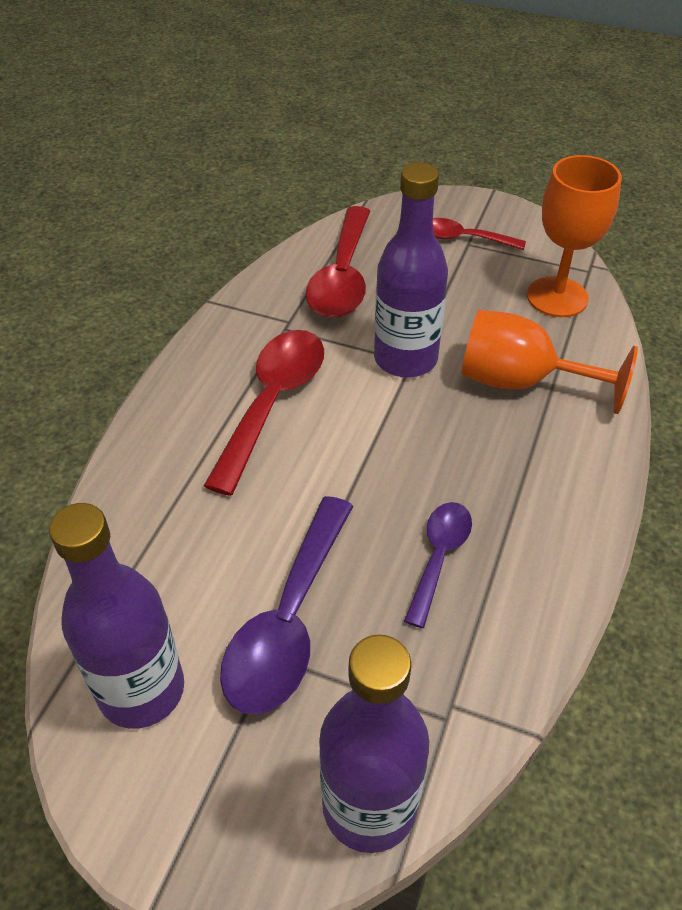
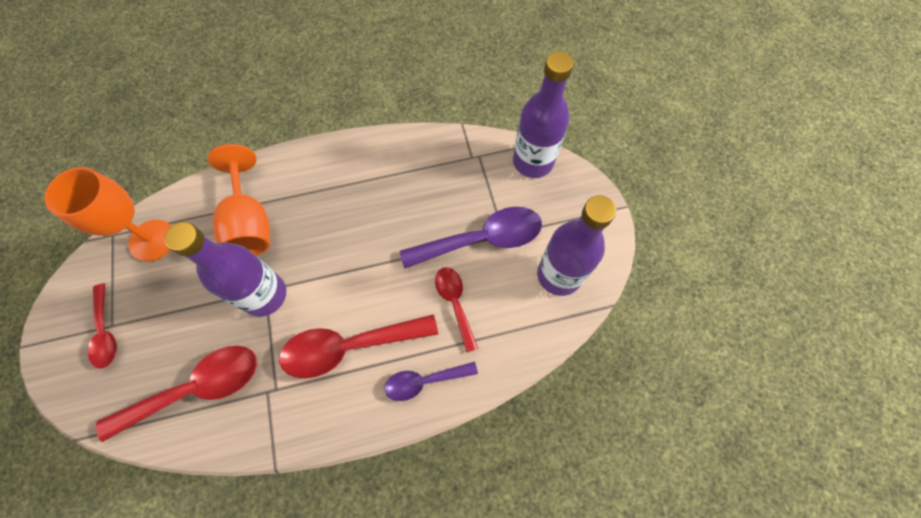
camera: 125 degrees left, 20 degrees up
purple spoon [404,502,472,628] -> purple spoon moved to [384,362,478,401]
none -> red spoon [435,267,478,353]

